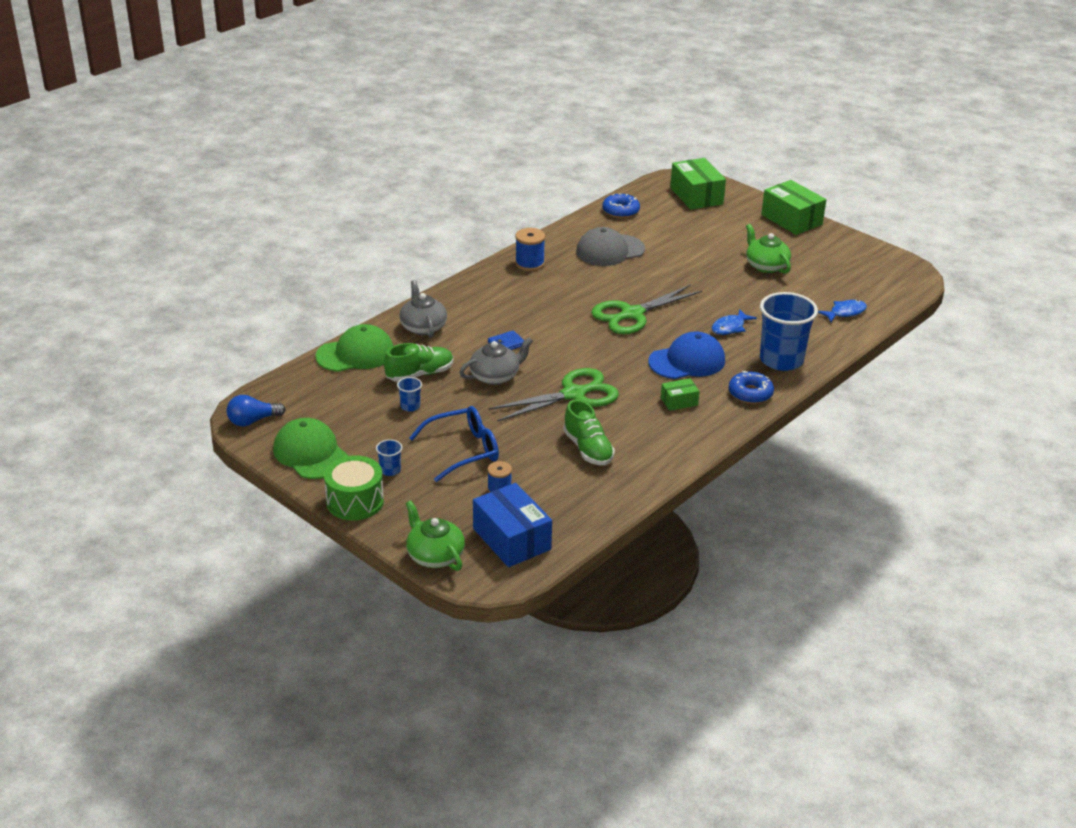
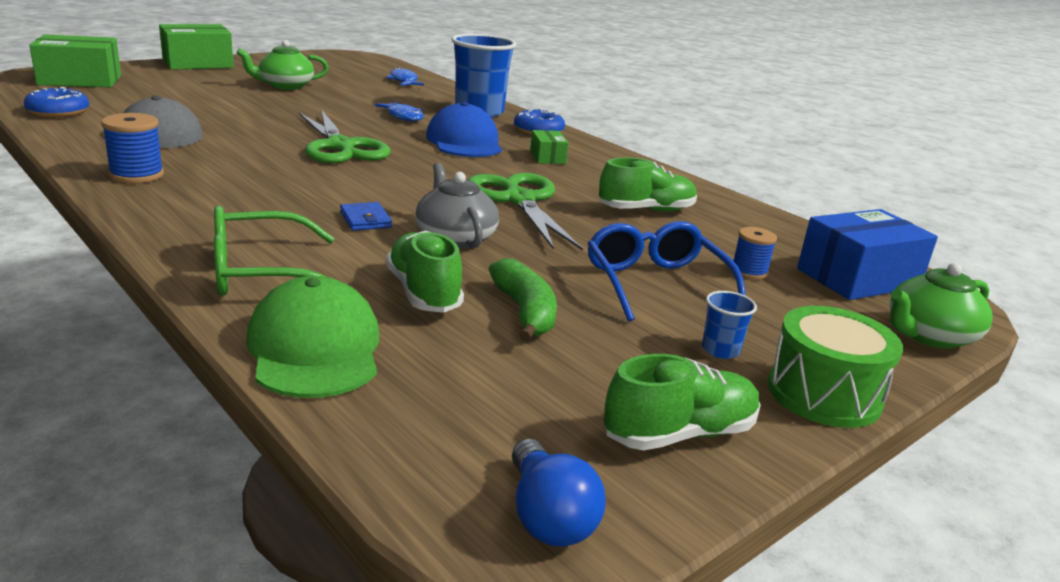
camera: 85 degrees left, 10 degrees down
green cap [273,418,349,479] -> green shoe [604,354,761,450]
blue cup [397,377,422,412] -> green banana [489,258,557,342]
grey teapot [399,280,447,338] -> green glasses [214,205,335,296]

